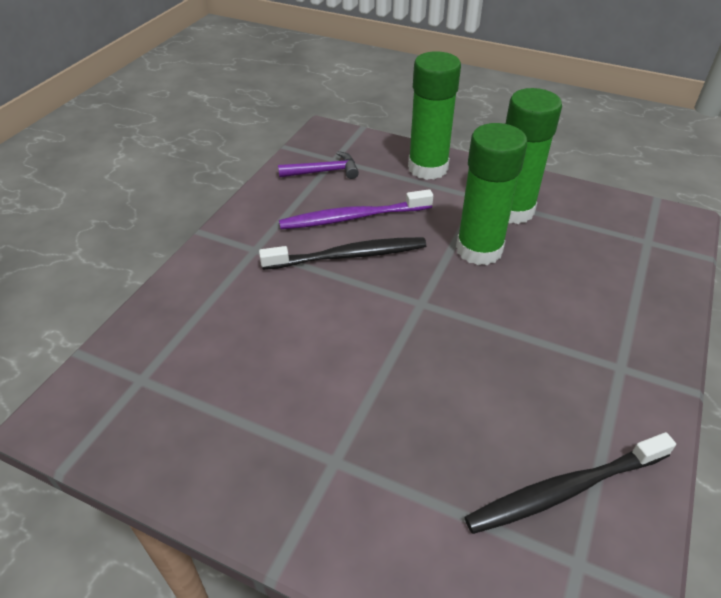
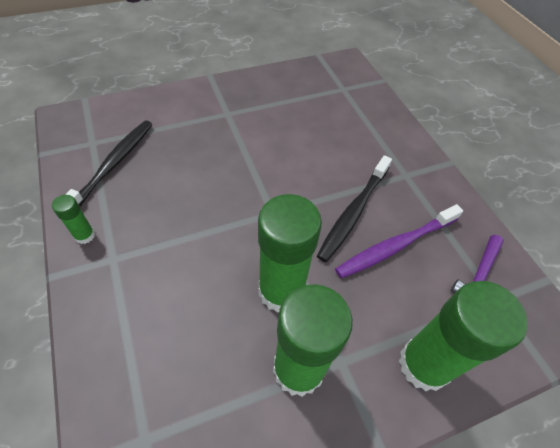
camera: 130 degrees right, 10 degrees up
purple toothbrush [279,189,433,229] -> purple toothbrush turned 150 degrees counterclockwise [335,204,463,278]
none -> green glue stick [52,195,95,244]

